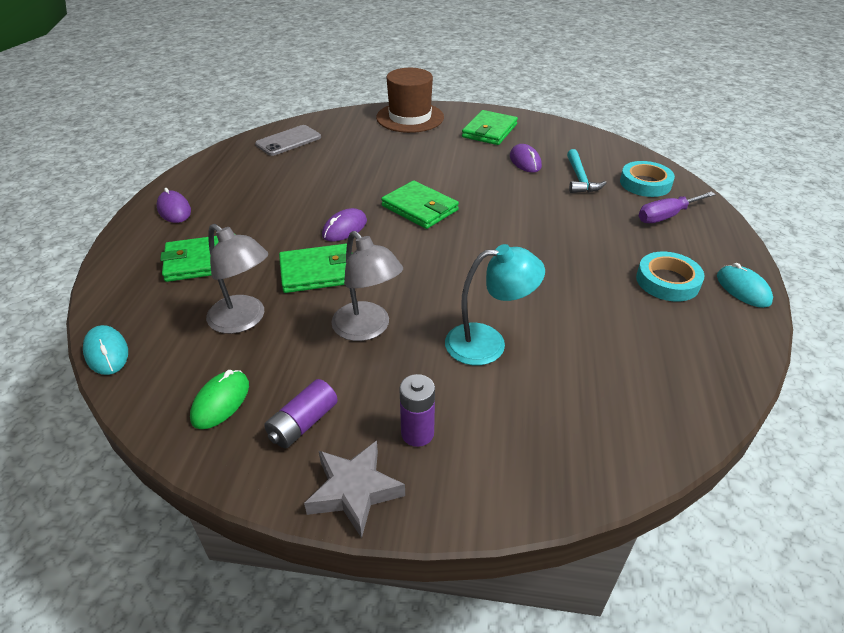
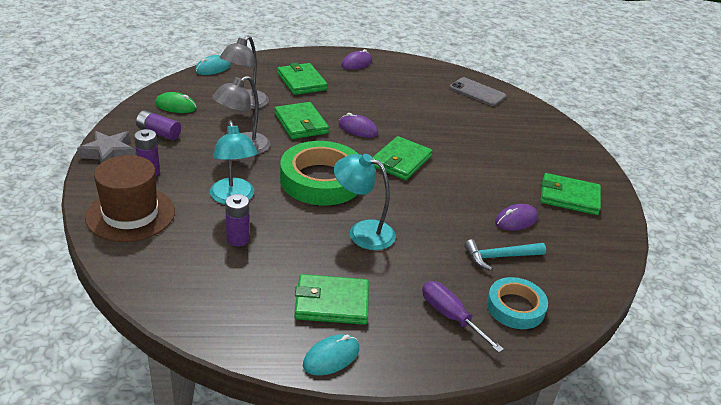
camera: 75 degrees right, 5 degrees down
brown hat [376,68,444,133] -> brown hat moved to [85,155,175,242]
turquoise tape [636,252,705,301] -> green wallet [294,274,369,325]
none -> purple battery [225,194,250,247]
none -> green tape [280,141,358,205]
none -> turquoise lamp [334,154,396,250]

